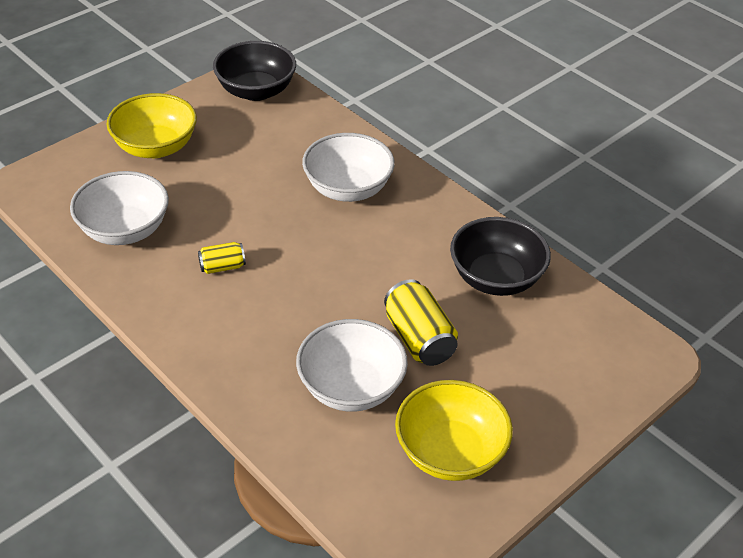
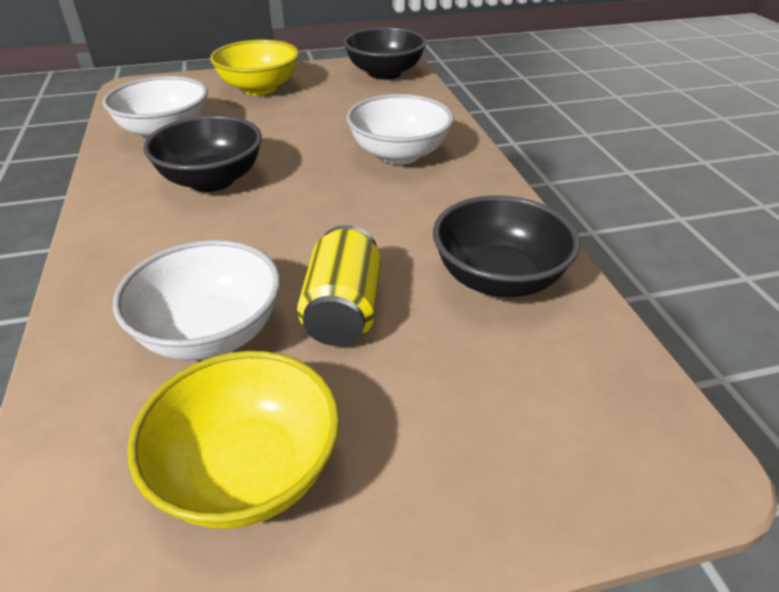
camera: 30 degrees right, 5 degrees down
yellow can [198,242,246,274] -> black bowl [143,115,262,192]

